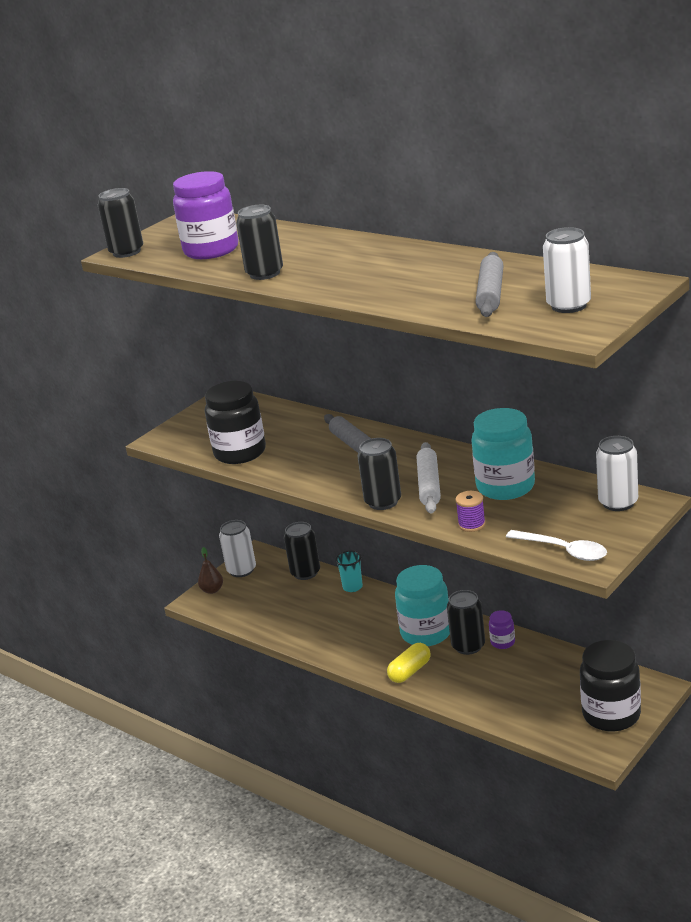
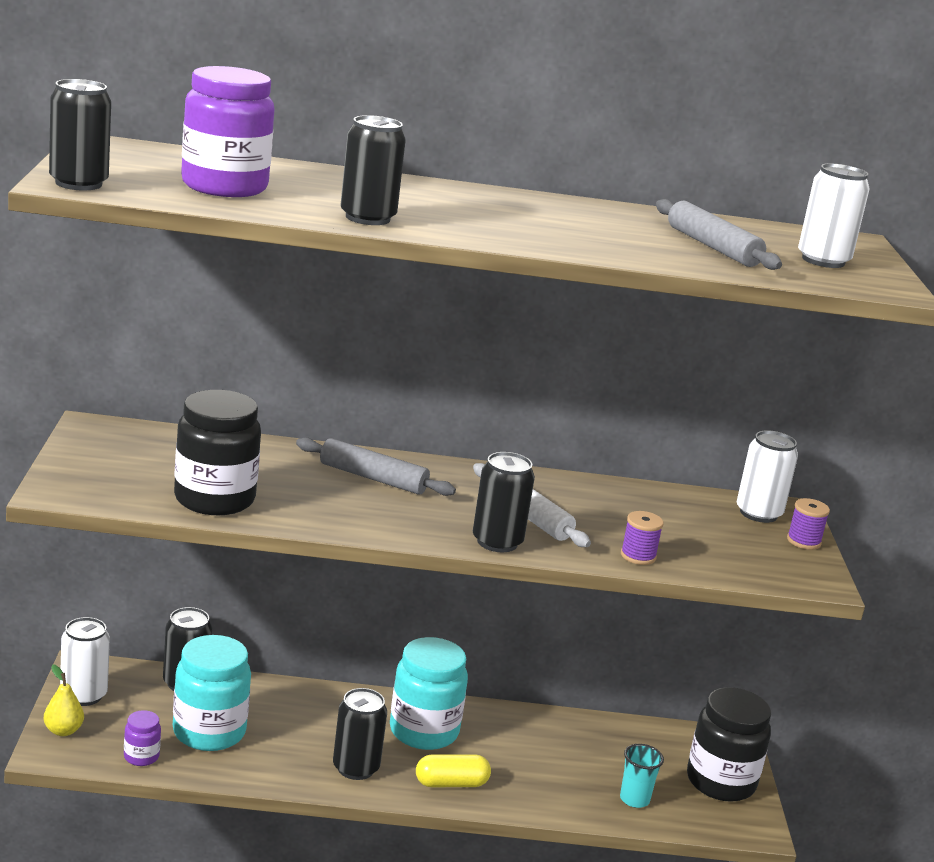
camera: 45 degrees left, 5 degrees down
brown pear [198,547,223,594] -> yellow pear [44,664,84,736]
turquoise cup [335,550,363,592] -> turquoise cup moved to [620,744,664,808]
yellow capsule [387,643,431,683] -> yellow capsule turned 75 degrees clockwise [416,754,491,787]
black can [447,590,485,655] -> black can moved to [333,688,387,780]
turquoise jar [471,408,535,500] -> turquoise jar moved to [173,635,251,751]
purple jar [489,610,515,649] -> purple jar moved to [124,710,161,766]
white spoon [506,530,607,561] -> none
none -> purple spool [787,498,830,550]

